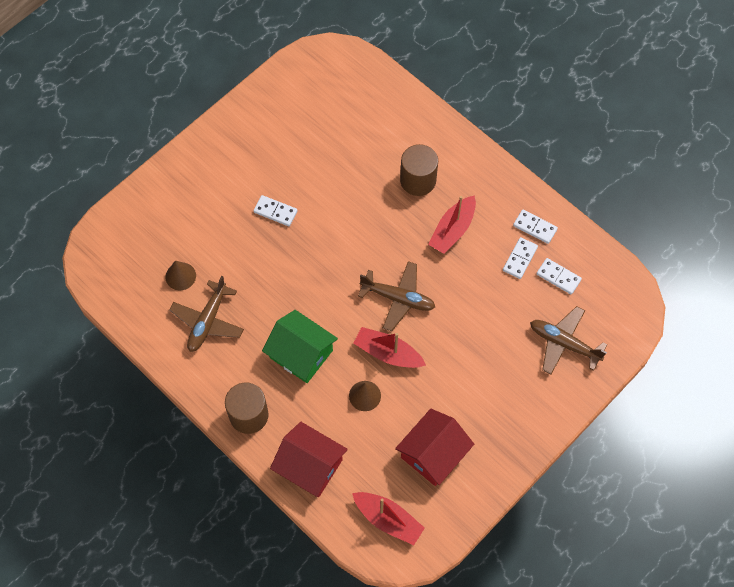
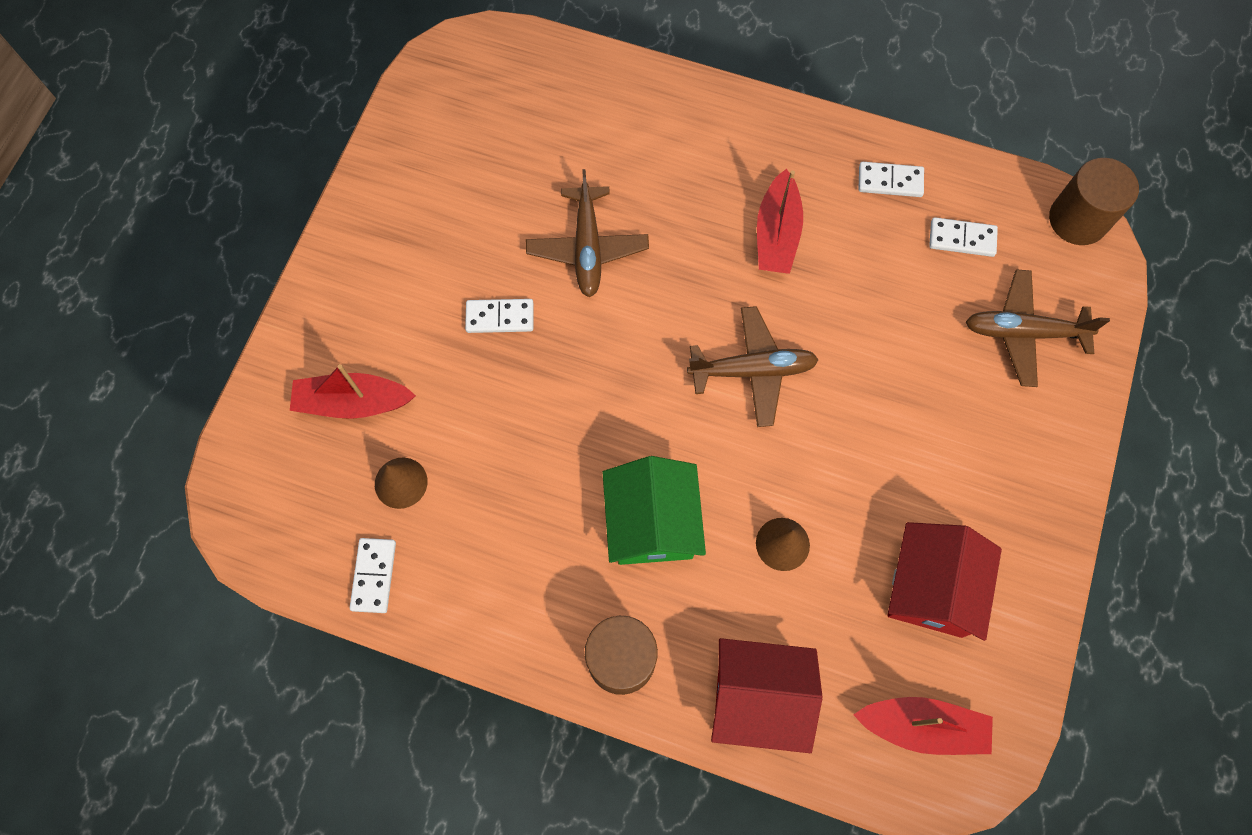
camera: 25 degrees left, 5 degrees up
brown plane [169,276,244,352] -> brown plane moved to [526,169,649,297]
green house [262,310,338,383] -> green house turned 75 degrees clockwise [603,456,706,565]
red boat [353,327,426,368] -> red boat moved to [290,364,416,419]
brown cylinder [400,144,438,196] -> brown cylinder moved to [1049,158,1139,245]
white domino [503,237,538,279] -> white domino moved to [350,538,396,613]

